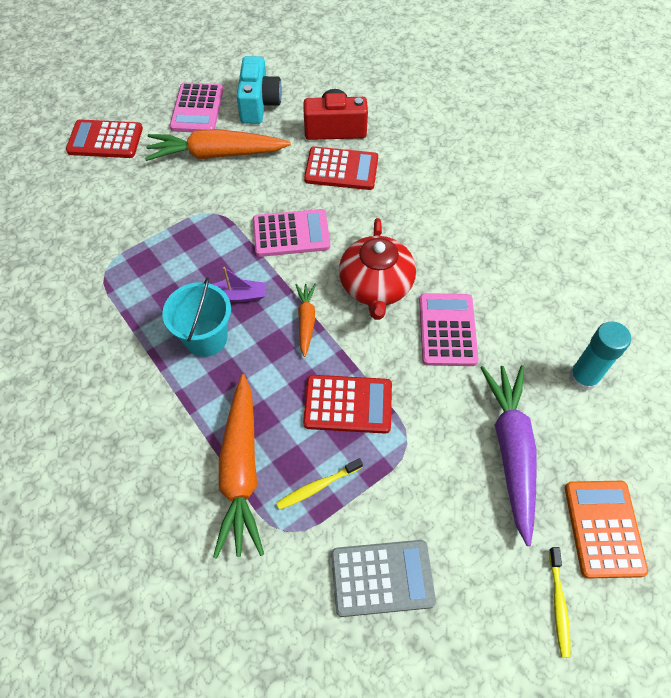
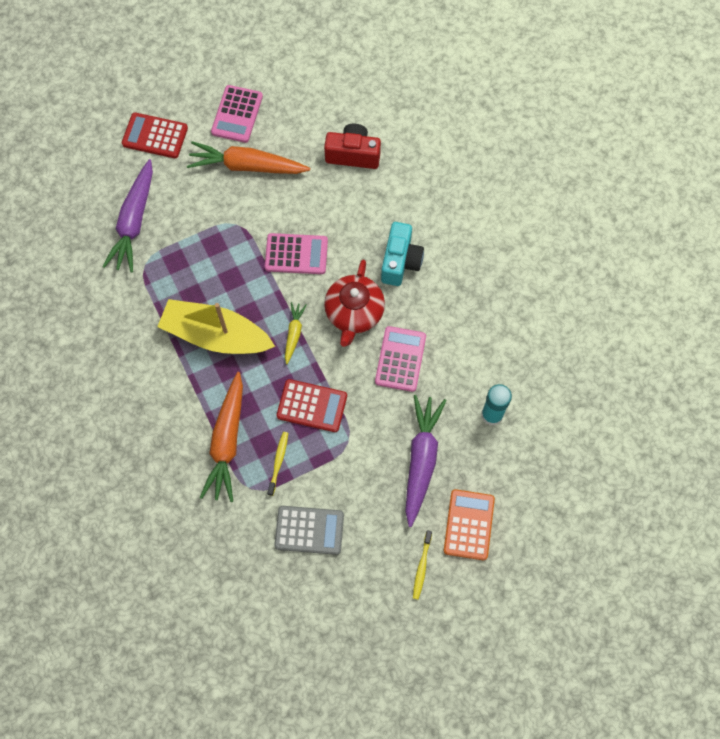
camera: 10 degrees right, 10 degrees up
turquoise bucket [162,277,231,357] -> yellow boat [157,299,275,354]
purple boat [213,267,266,302] -> none
turquoise camera [236,56,282,124] -> turquoise camera moved to [381,222,424,286]
yellow toothbrush [276,458,363,510] -> yellow toothbrush turned 120 degrees clockwise [267,432,288,496]
orange carrot [296,284,316,357] -> yellow carrot [285,302,307,364]
red calculator [304,146,378,190] -> none
none -> purple carrot [102,159,153,273]

